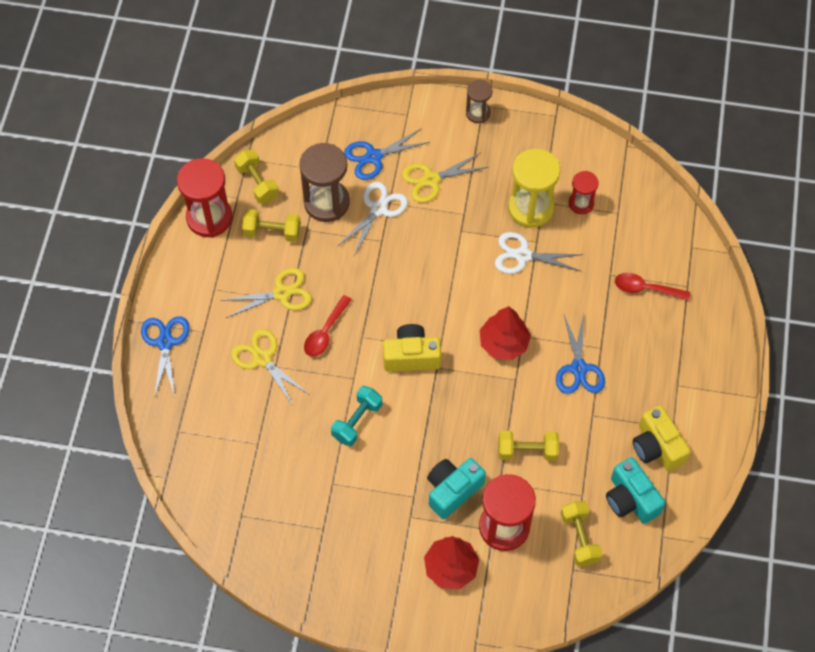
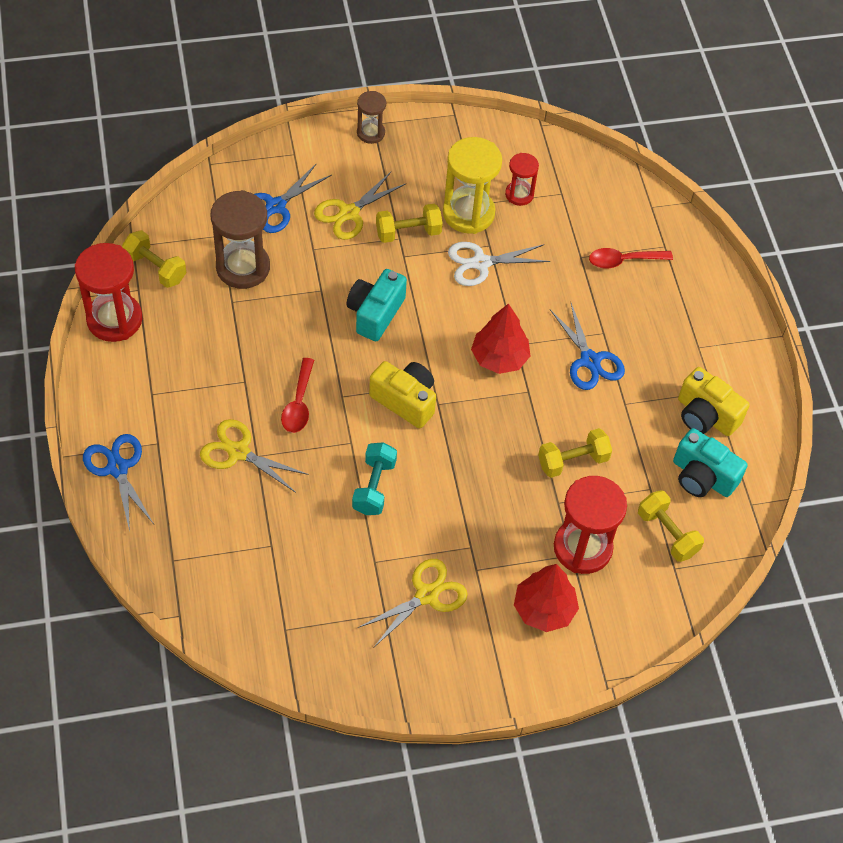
camera: 25 degrees left, 5 degrees down
yellow scissors [221,268,312,318] -> yellow scissors moved to [358,559,468,647]
yellow dumbbell [242,209,301,242] -> yellow dumbbell moved to [376,204,443,243]
white scissors [337,182,408,256] -> none
yellow camera [383,324,441,372] -> yellow camera turned 60 degrees clockwise [369,361,436,428]
turquoise camera [427,458,486,519] -> turquoise camera moved to [346,269,407,341]

